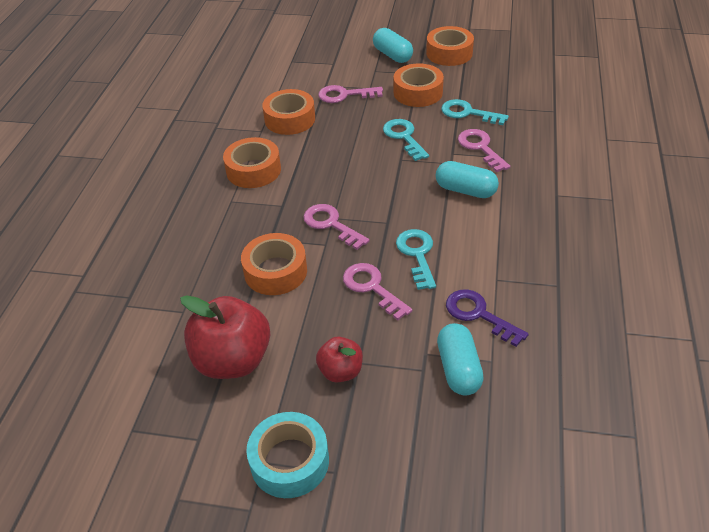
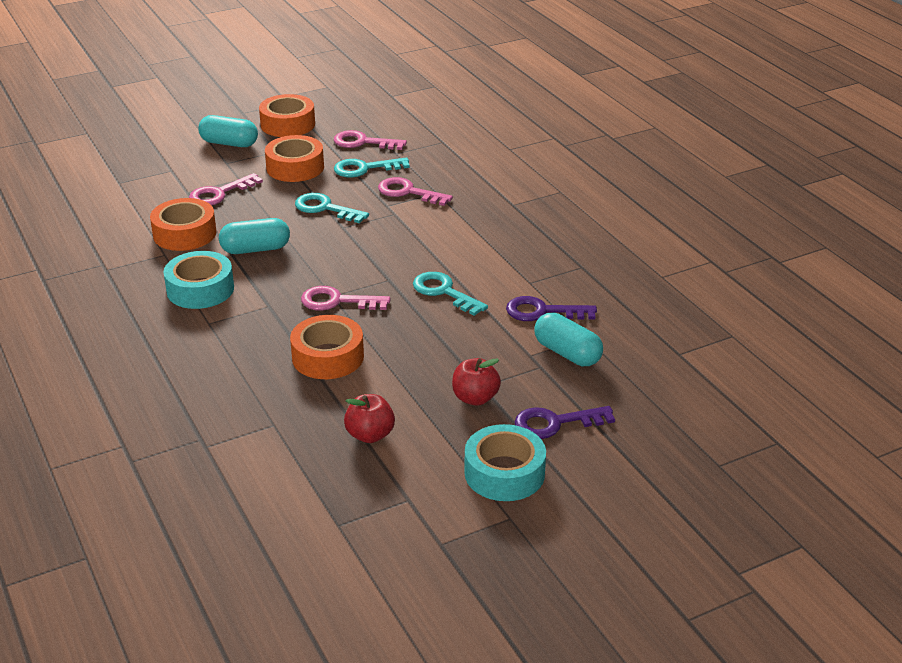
camera: 40 degrees left, 10 degrees down
red apple [180,295,270,379] -> red apple [344,394,395,443], size x0.55
orange tape [223,137,281,188] -> turquoise tape [163,251,234,309]
pink key [343,263,413,320] -> pink key moved to [334,130,407,150]
turquoise capsule [436,161,499,198] -> turquoise capsule moved to [219,218,290,254]
none -> purple key [515,406,615,439]

